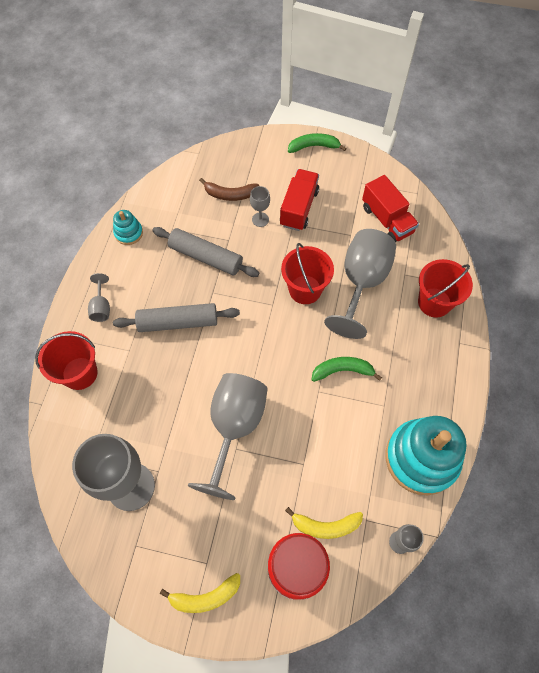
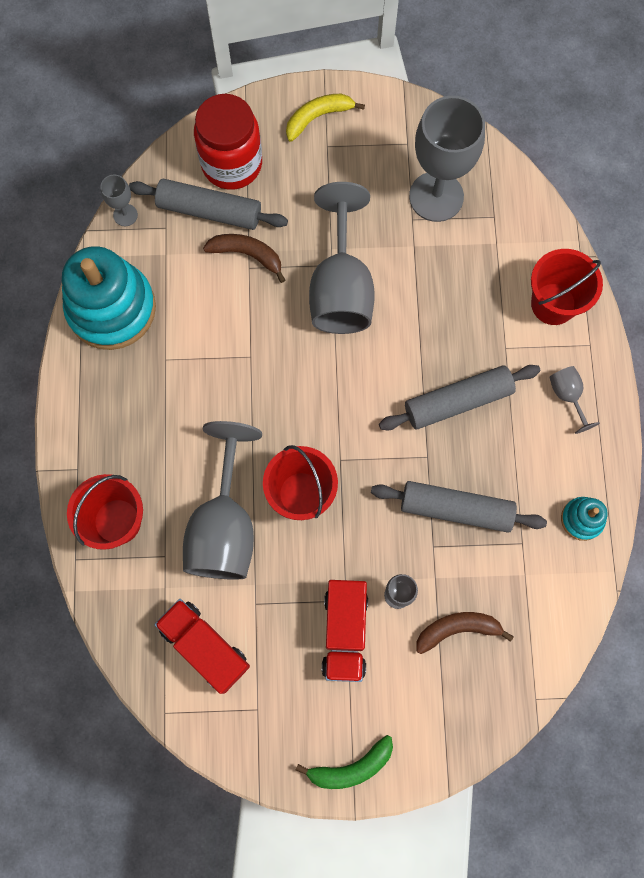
camera: 165 degrees right, 10 degrees up
yellow banana [285,507,363,539] -> grey rolling pin [129,179,288,230]
green banana [311,357,382,382] -> none
none -> brown banana [203,234,285,283]

